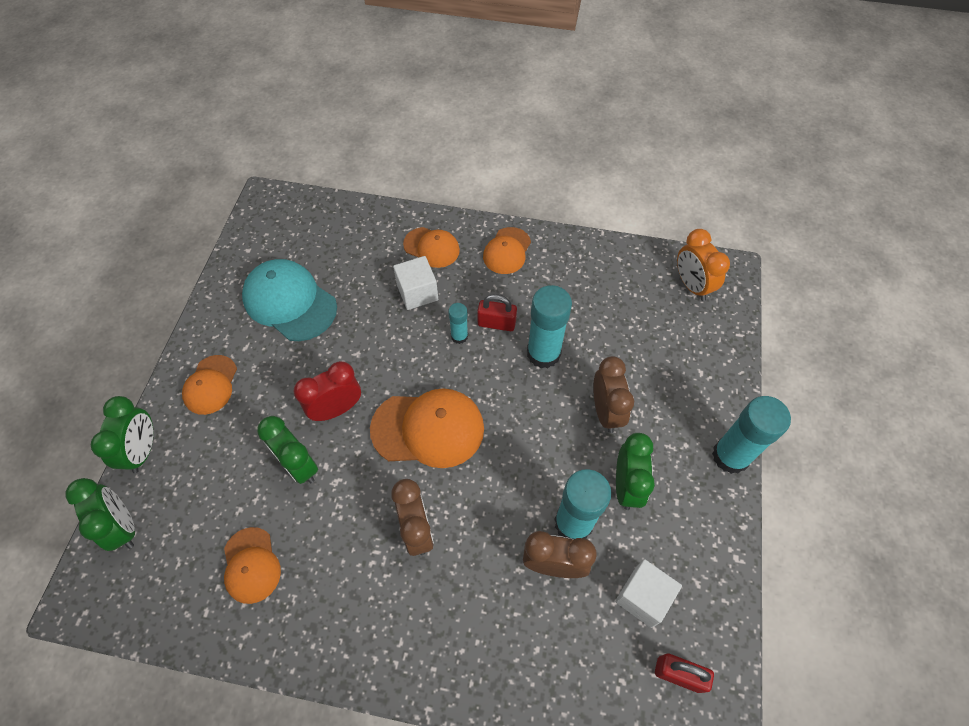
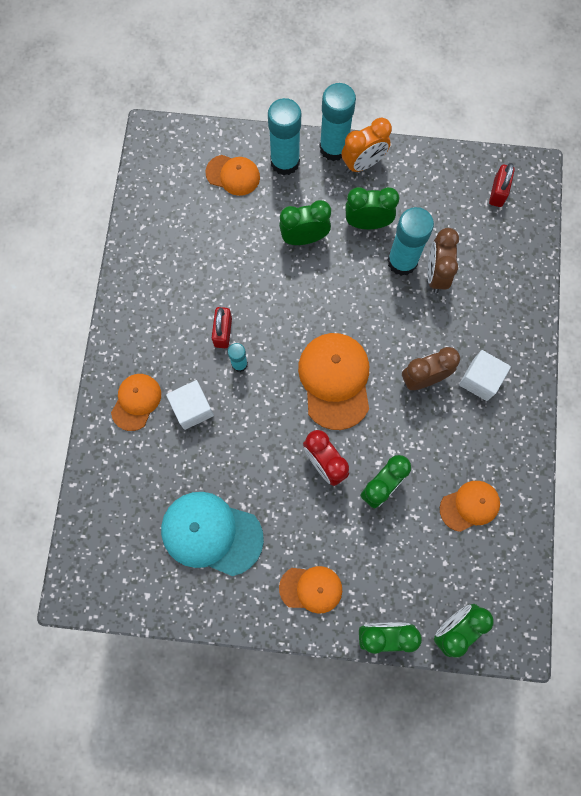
camera: 95 degrees left, 15 degrees up
turquoise cap [242,259,337,341] -> turquoise cap turned 75 degrees clockwise [161,492,264,576]
orange cap [483,227,531,274] -> orange cap moved to [205,155,260,196]
turquoise glue stick [527,285,572,368] -> turquoise glue stick moved to [268,98,301,176]
brown clock [593,356,634,433] -> green clock [279,200,331,245]
white cube [615,559,682,628] -> white cube moved to [459,350,511,401]
orange clock [677,229,730,301] -> orange clock moved to [342,118,392,173]

